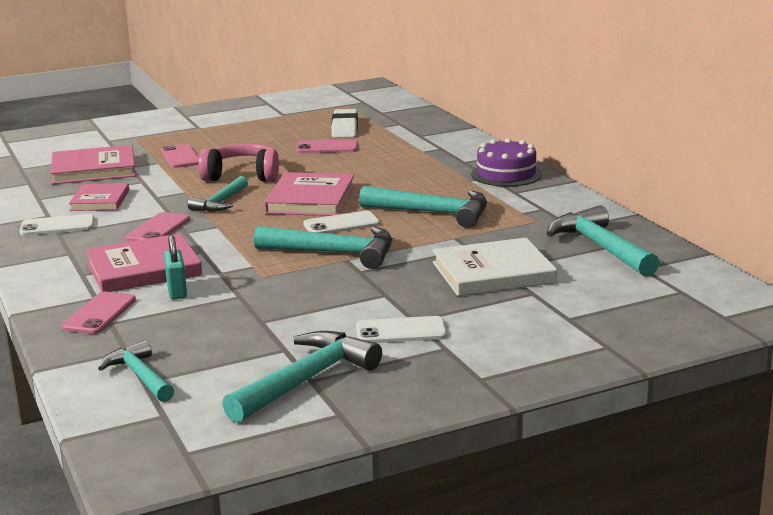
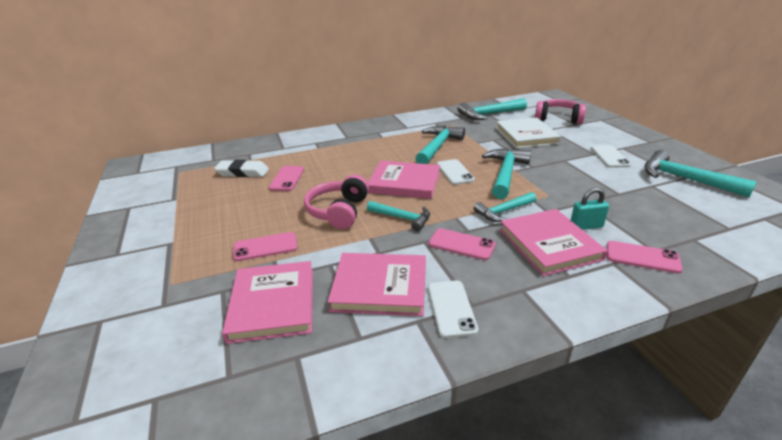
camera: 85 degrees left, 10 degrees up
pink book [69,183,129,211] -> pink book [328,253,426,316], size x1.54
turquoise hammer [98,340,174,402] -> turquoise hammer moved to [473,192,536,222]
purple cake [471,138,542,187] -> none
none -> pink headphones [535,99,586,124]

